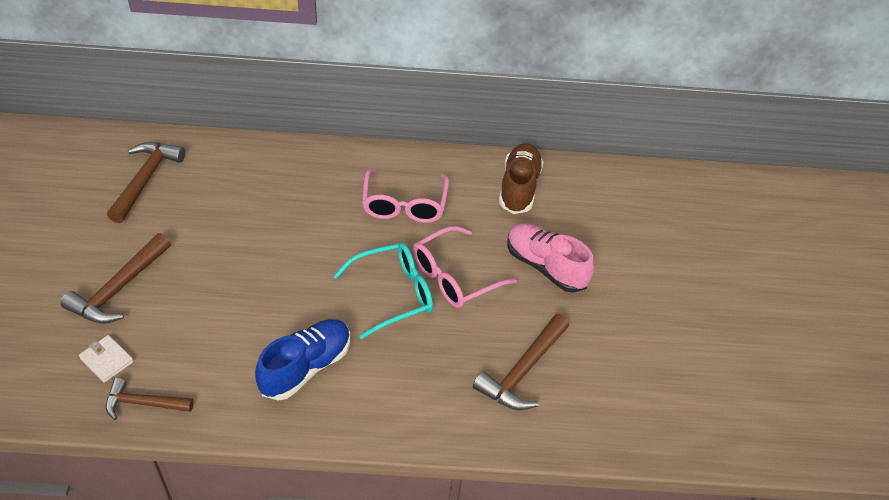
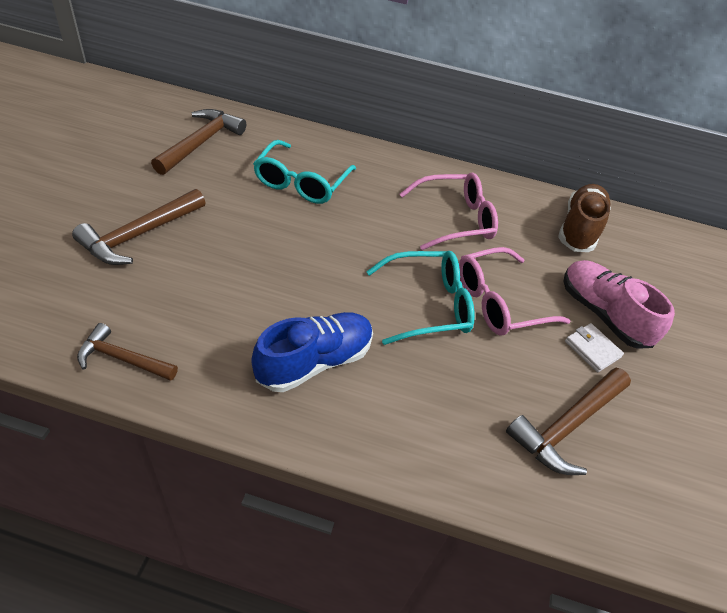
camera: 10 degrees right, 0 degrees up
white wallet [79,335,134,383] -> white wallet moved to [565,323,624,372]
pink glasses [362,168,449,223] -> pink glasses turned 120 degrees counterclockwise [400,173,498,250]
none -> turquoise glasses [253,140,356,204]

